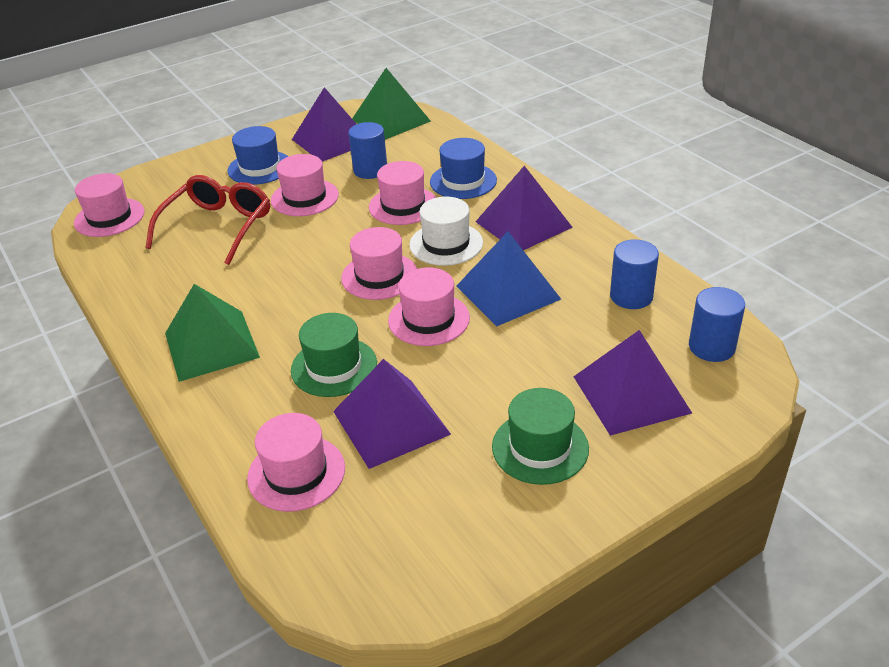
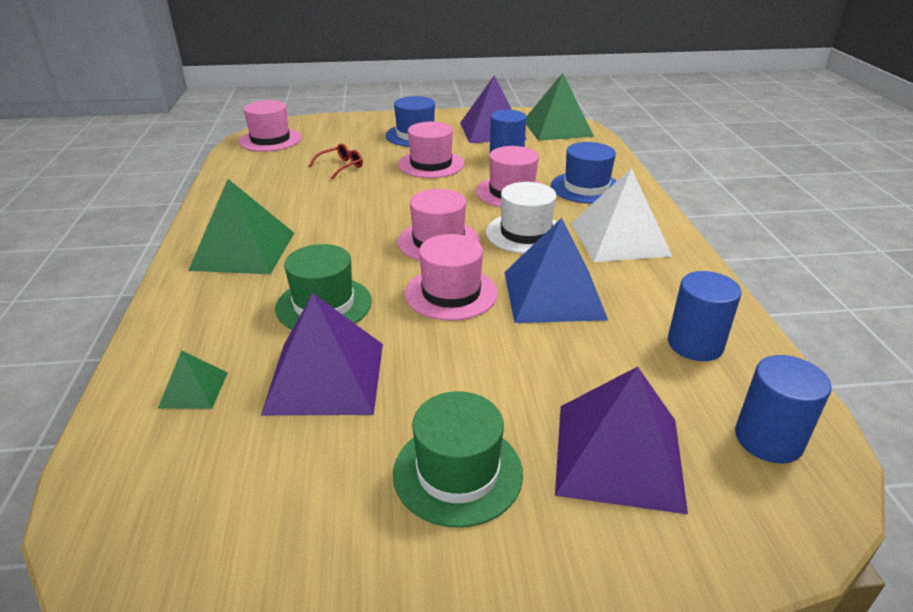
camera: 25 degrees right, 5 degrees down
red glasses [146,175,270,265] -> red glasses [309,143,363,179], size x0.47
pink hat [247,413,345,512] -> green pyramid [158,350,228,409]
purple pyramid [475,166,573,250] -> white pyramid [571,168,672,262]

